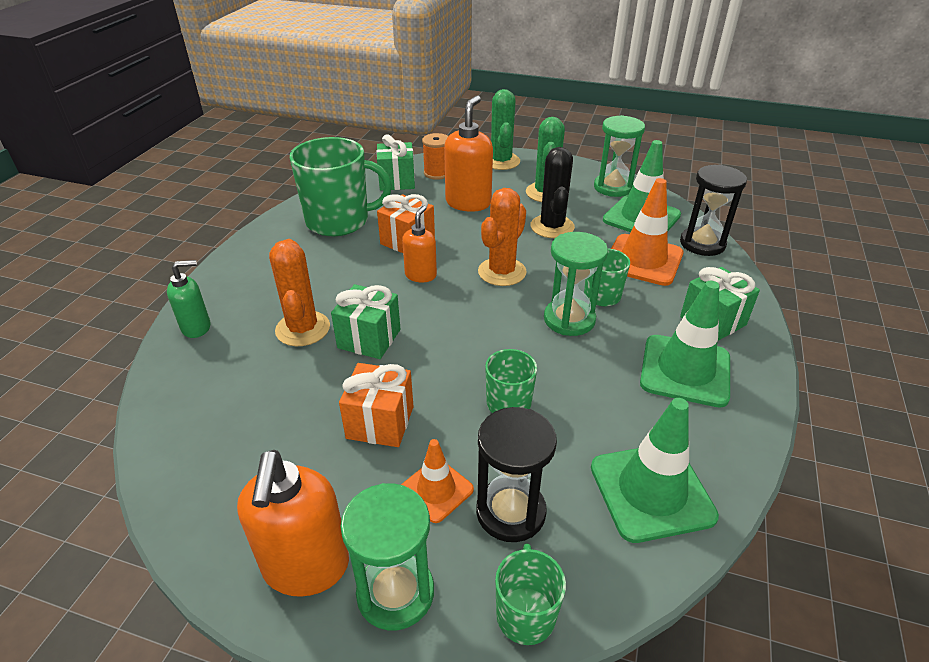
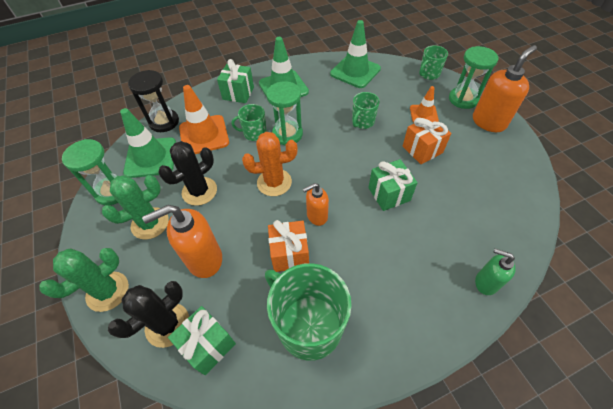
camera: 130 degrees left, 15 degrees up
orange cactus [269,239,330,346] -> none
orange spool [422,133,448,180] -> black cactus [108,281,189,348]
black hourglass [476,407,557,542] -> none

